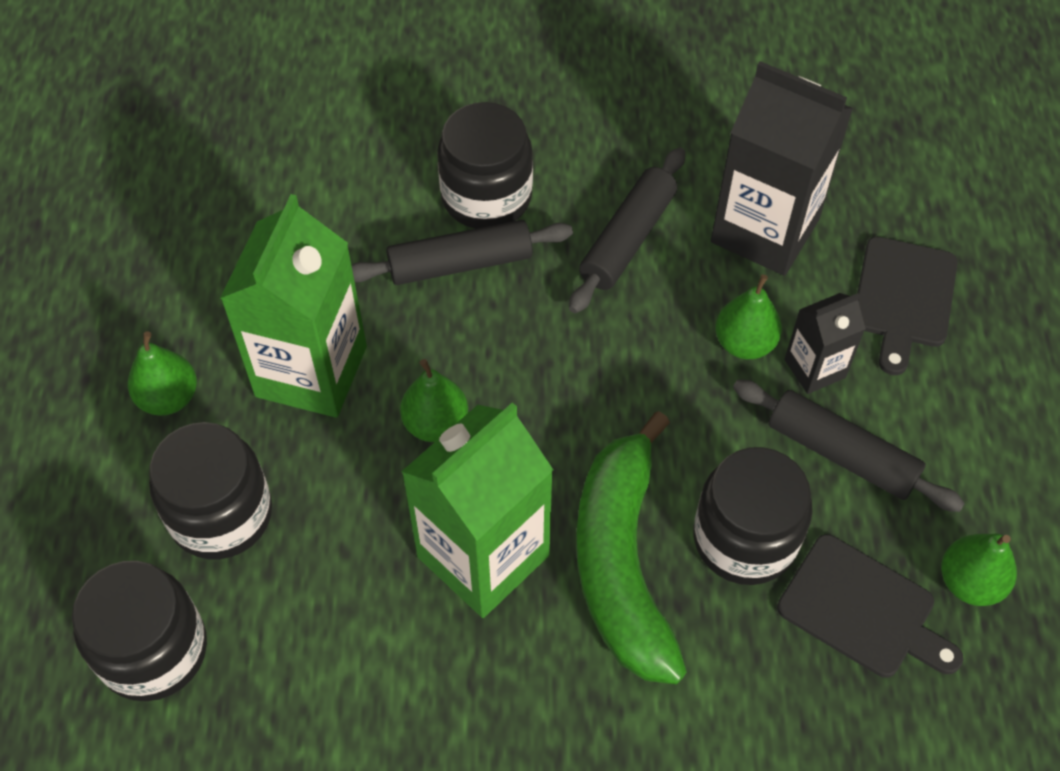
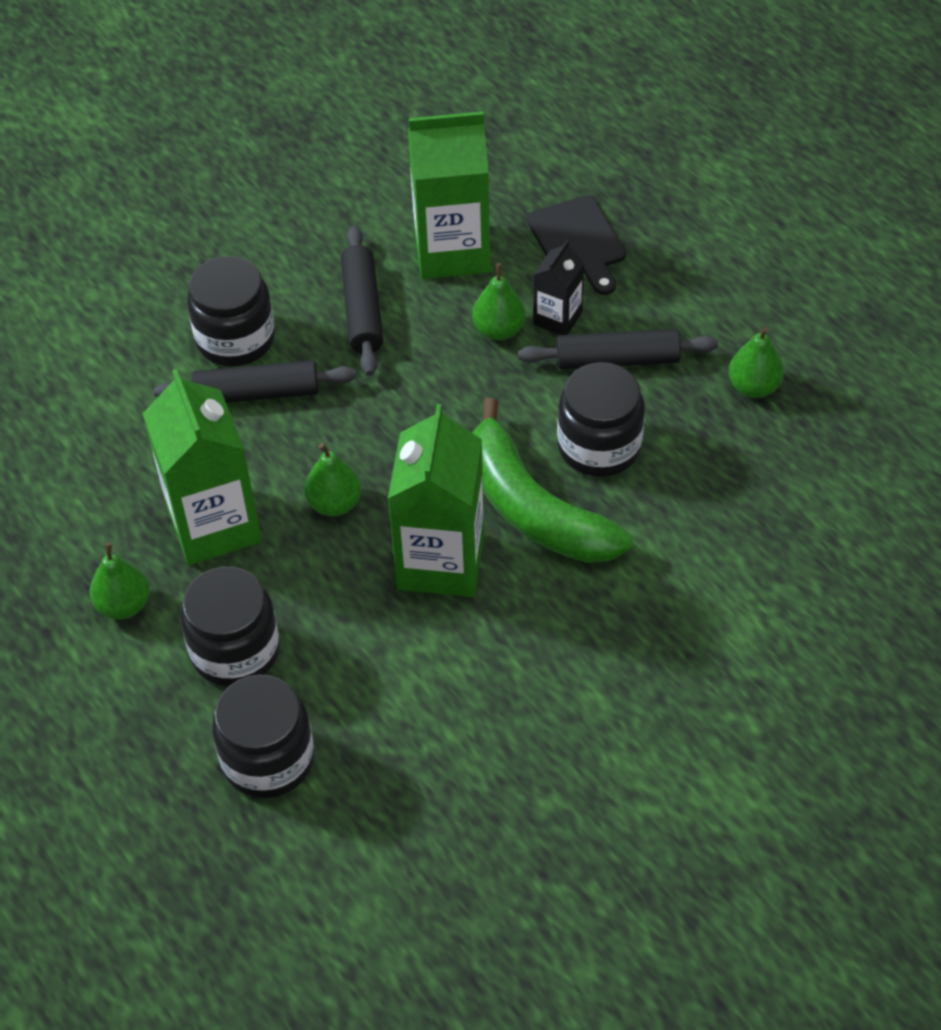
camera: 35 degrees left, 5 degrees down
black rolling pin [351,220,573,285] -> black rolling pin turned 45 degrees clockwise [154,360,356,403]
black carton [711,61,853,276] -> green carton [408,111,490,279]
black cutting board [777,534,963,678] -> none

